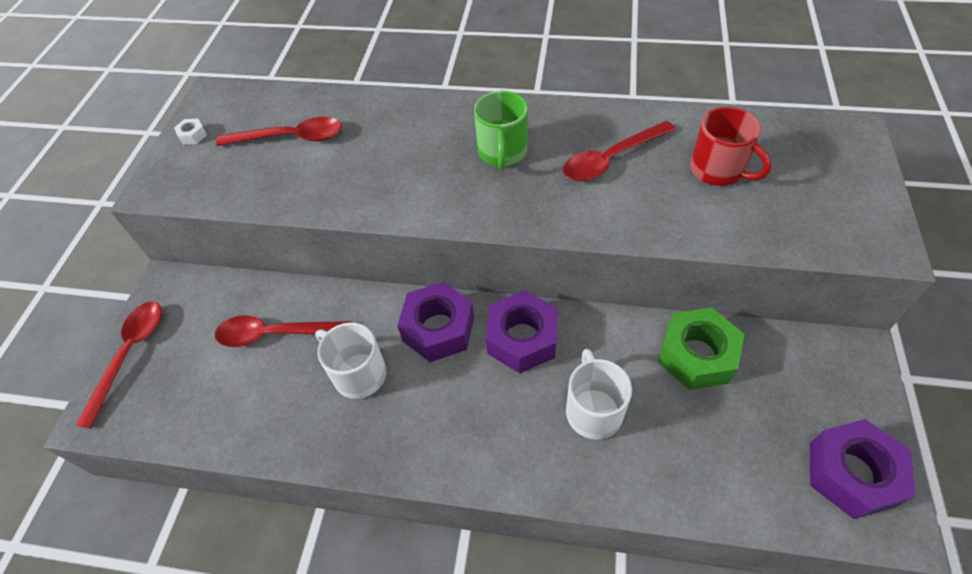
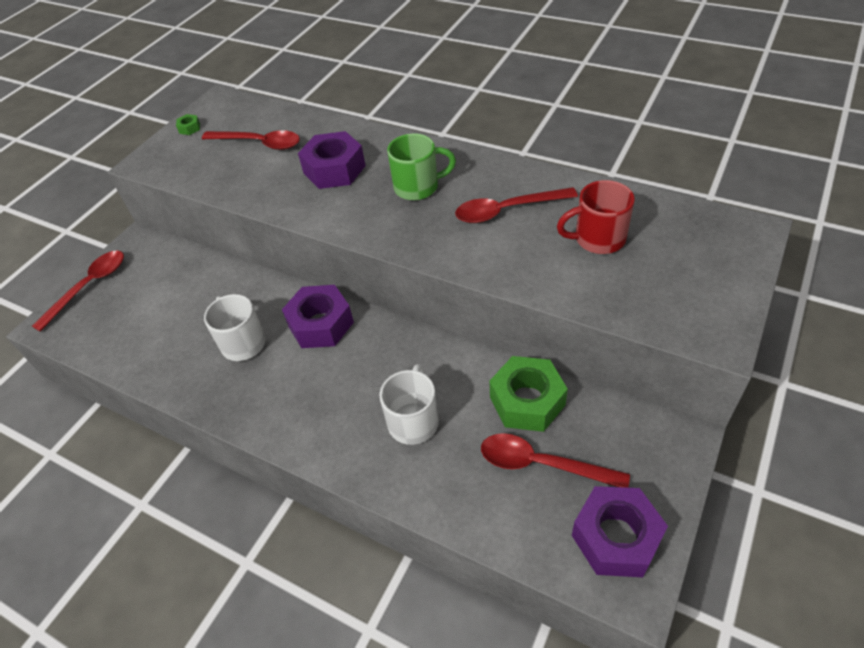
camera: 20 degrees right, 5 degrees down
white nut [174,119,207,145] -> green nut [176,114,200,135]
red spoon [215,315,353,347] -> red spoon moved to [481,433,630,488]
green mug [474,91,528,170] -> green mug turned 120 degrees counterclockwise [387,133,456,201]
purple nut [486,290,558,373] -> purple nut moved to [298,131,366,189]
red mug [690,107,772,186] -> red mug turned 105 degrees clockwise [557,180,635,254]

